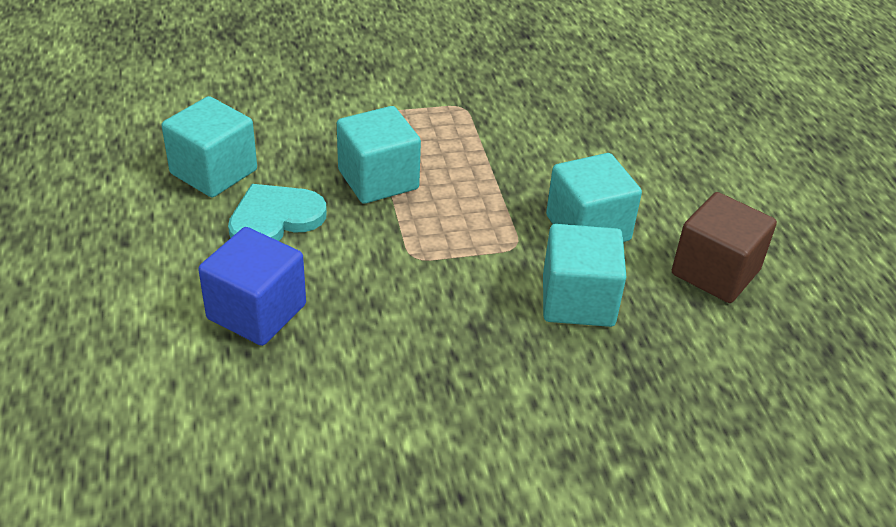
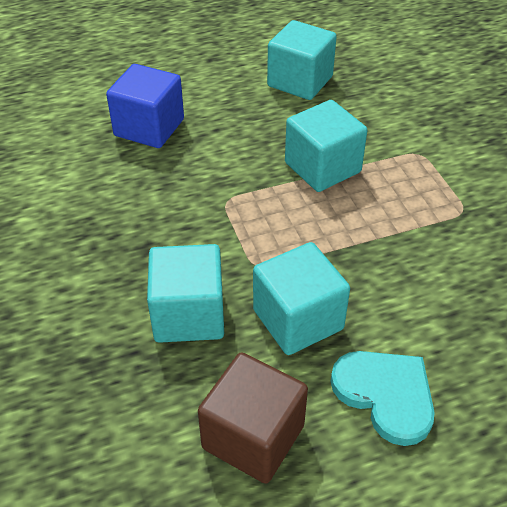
camera: 85 degrees right, 5 degrees up
turquoise heart [228,184,327,241] -> turquoise heart moved to [331,351,435,446]

